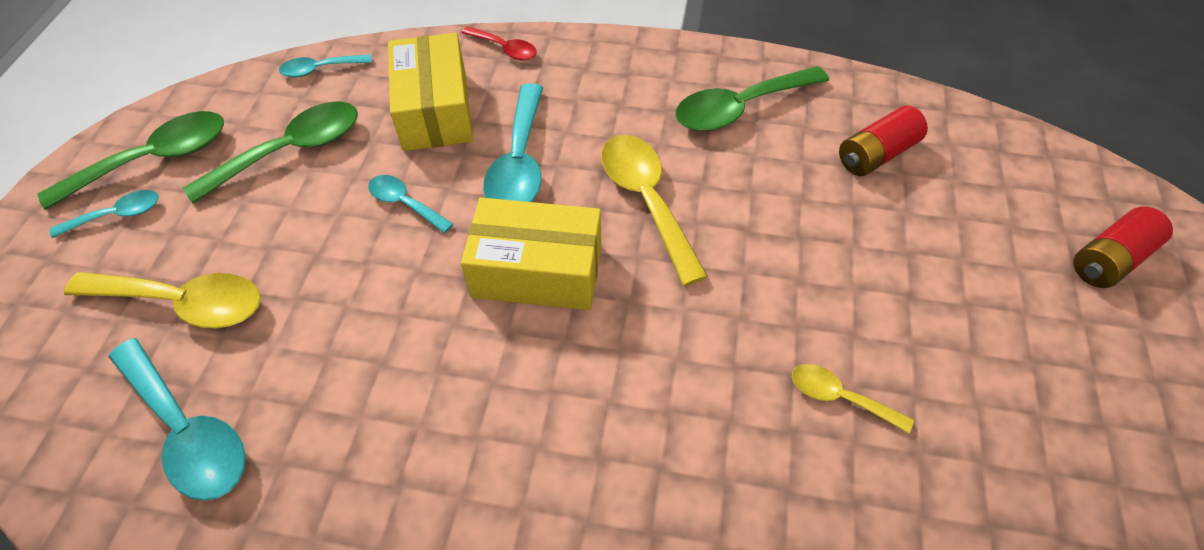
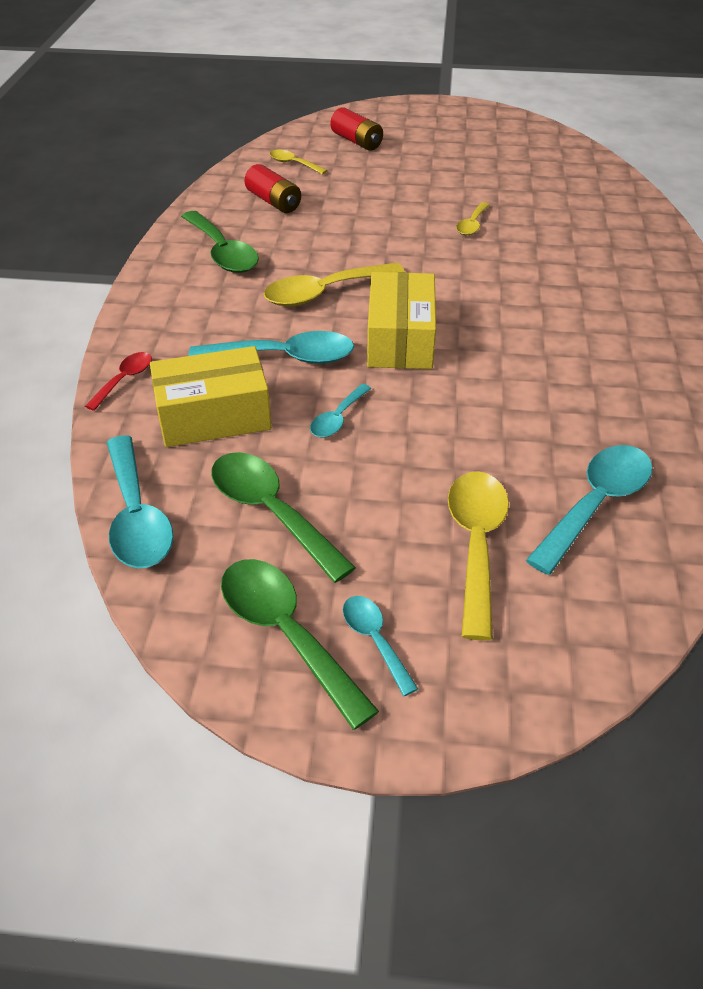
camera: 95 degrees left, 10 degrees down
turquoise spoon [279,54,372,78] -> turquoise spoon [106,435,174,568], size x1.83
none -> yellow spoon [270,150,327,175]

